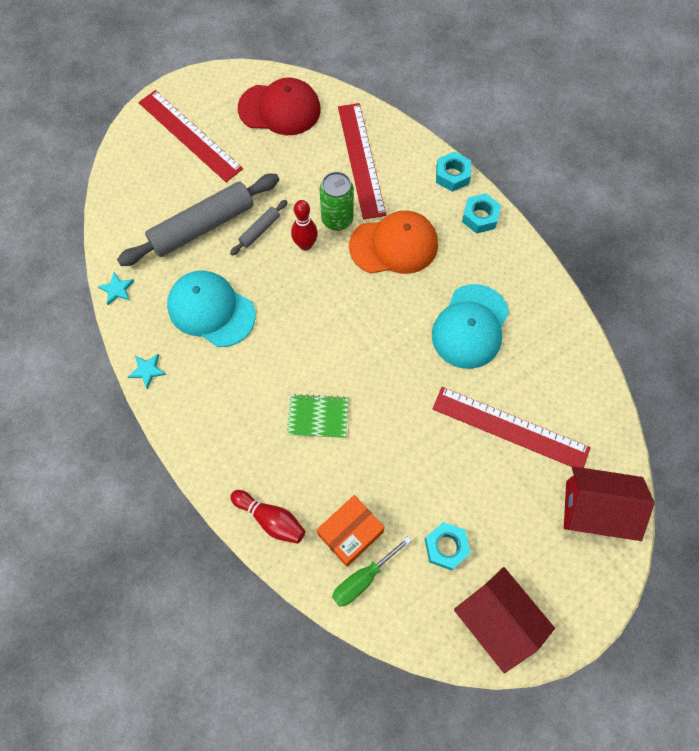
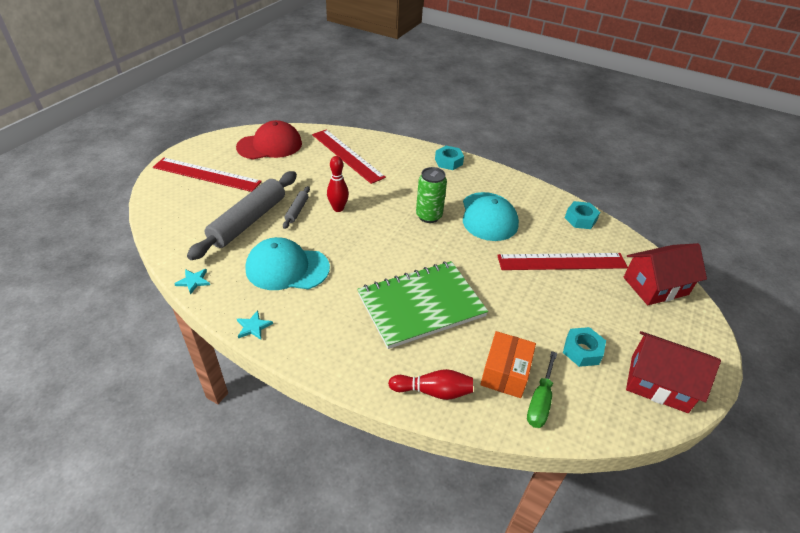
camera: 30 degrees left, 25 degrees down
green notebook [287,394,348,438] -> green notebook [357,261,488,349], size x2.05
green can [320,172,354,231] -> green can moved to [416,167,447,223]
orange cap [349,211,438,274] -> none
turquoise nut [436,151,471,192] -> turquoise nut moved to [565,201,600,229]

